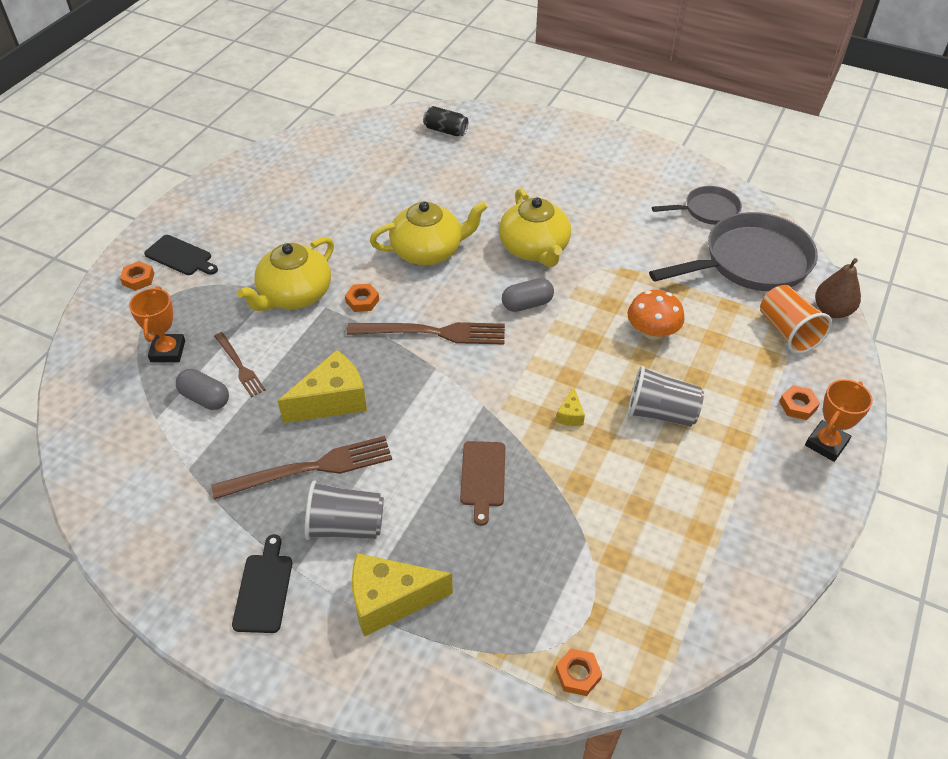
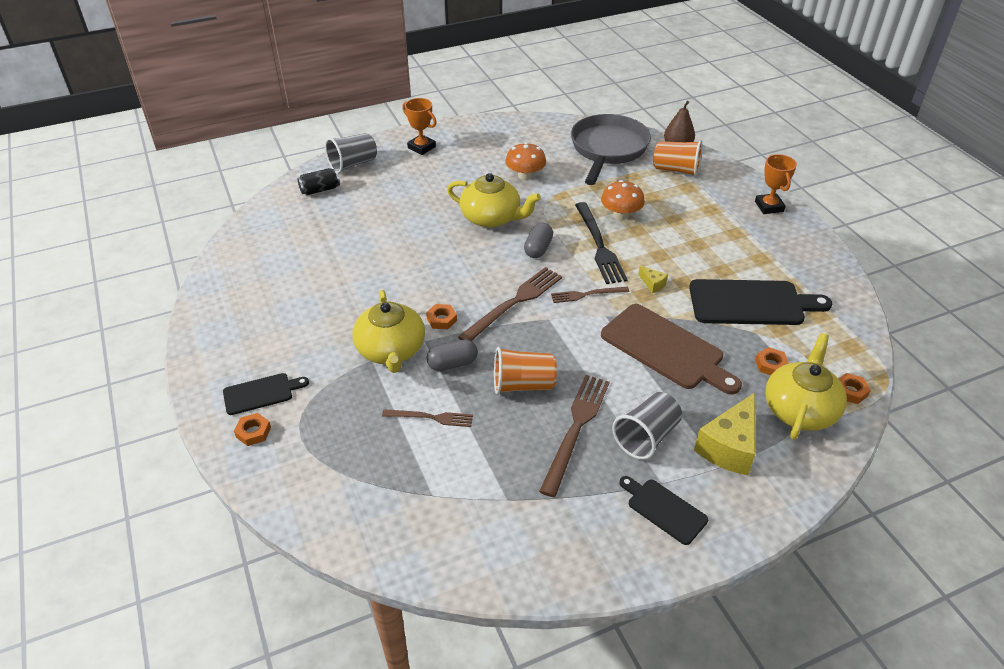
camera: 50 degrees left, 5 degrees down
orange trophy [129,286,185,362] -> orange trophy moved to [402,98,437,155]
grey capsule [176,369,229,410] -> grey capsule moved to [426,339,478,371]
yellow cheese [278,350,367,423] -> orange cup [494,347,557,395]
yellow teapot [370,201,488,265] -> yellow teapot moved to [765,333,847,440]
brown cutting board [460,441,505,526] -> brown cutting board [601,304,742,394], size x1.84
grey cup [627,366,704,427] -> grey cup moved to [325,133,377,173]
grey pan [652,186,742,225] -> none
orange nut [779,385,820,420] -> orange nut moved to [755,347,789,375]
none -> orange mushroom [505,142,546,180]
none -> brown fork [551,287,629,303]
none -> black fork [575,202,628,284]
none -> black cutting board [689,279,832,325]

